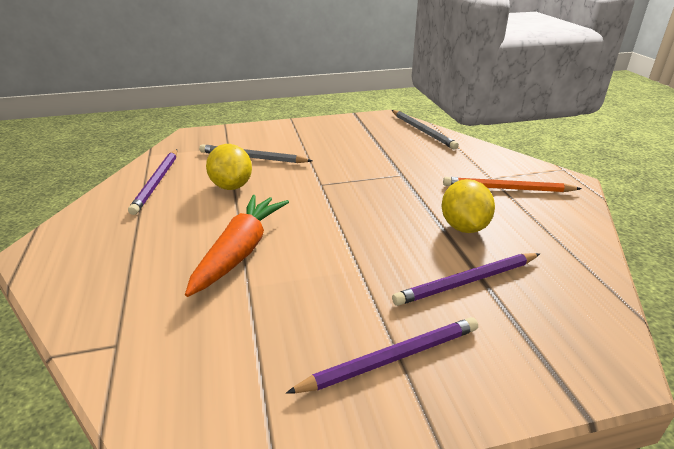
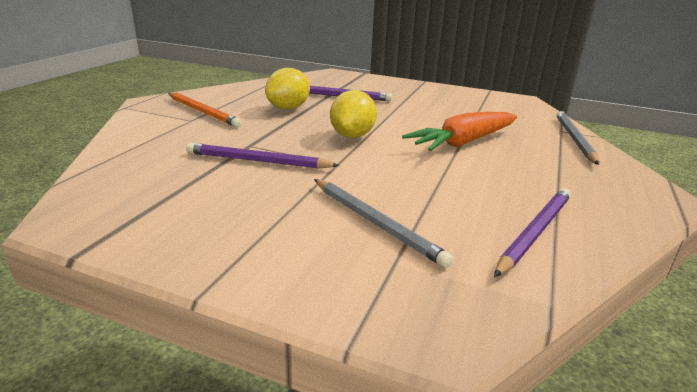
camera: 145 degrees left, 5 degrees down
yellow lemon [206,144,252,190] -> yellow lemon moved to [330,90,377,138]
purple pencil [286,317,478,394] -> purple pencil moved to [186,143,340,169]
grey pencil [392,110,459,149] -> grey pencil moved to [556,111,599,165]

